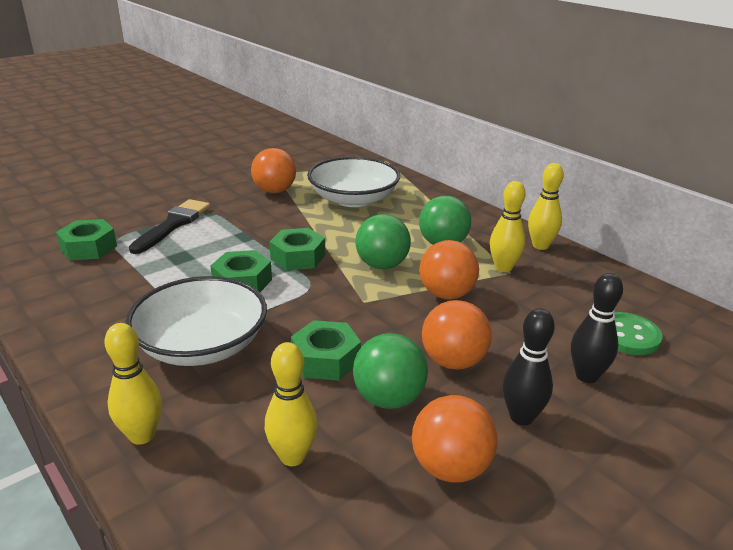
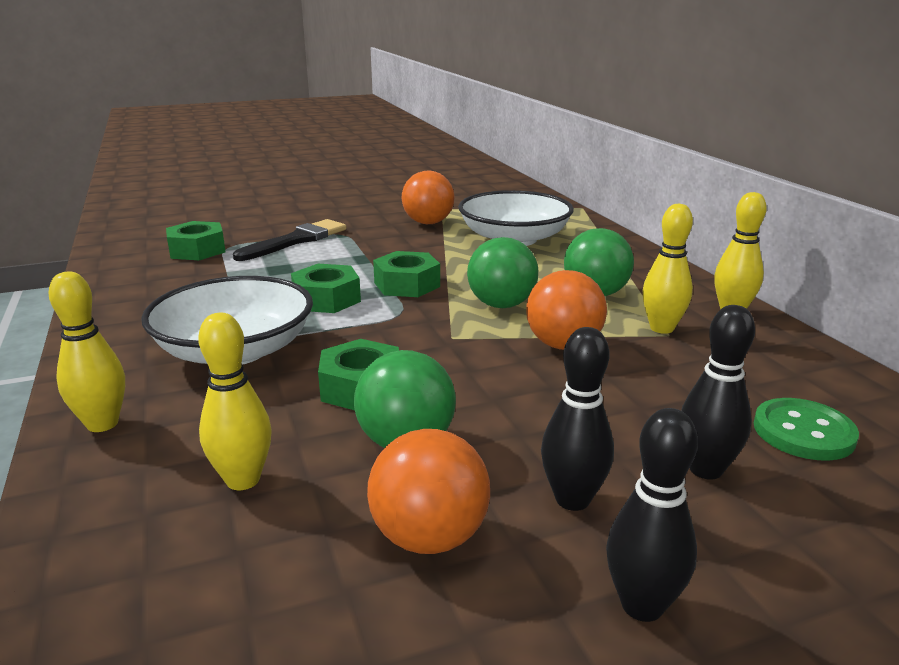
camera: 20 degrees right, 5 degrees down
orange ball [422,300,492,370] -> none
none -> black bowling pin [606,408,698,622]

